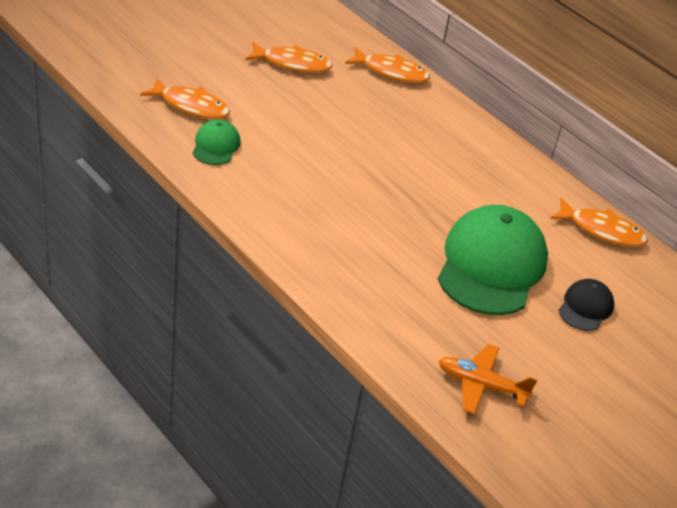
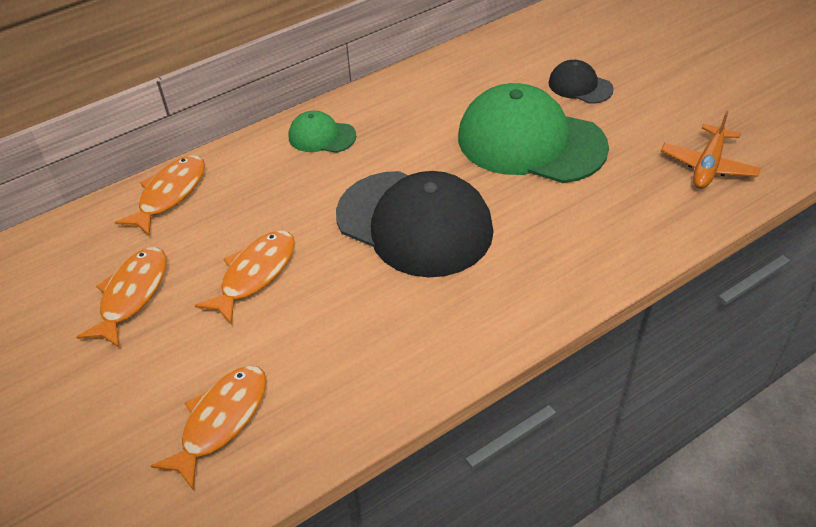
camera: 75 degrees left, 5 degrees up
green cap [193,120,241,165] -> green cap moved to [289,111,356,153]
orange fish [550,198,648,247] -> orange fish moved to [195,231,295,324]
none -> black cap [336,171,493,277]

